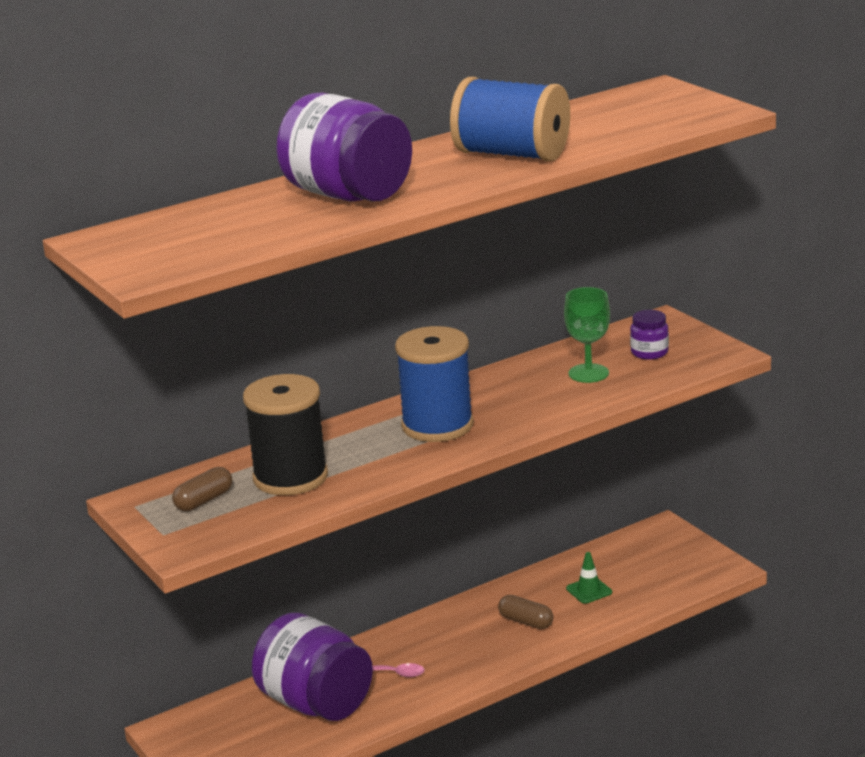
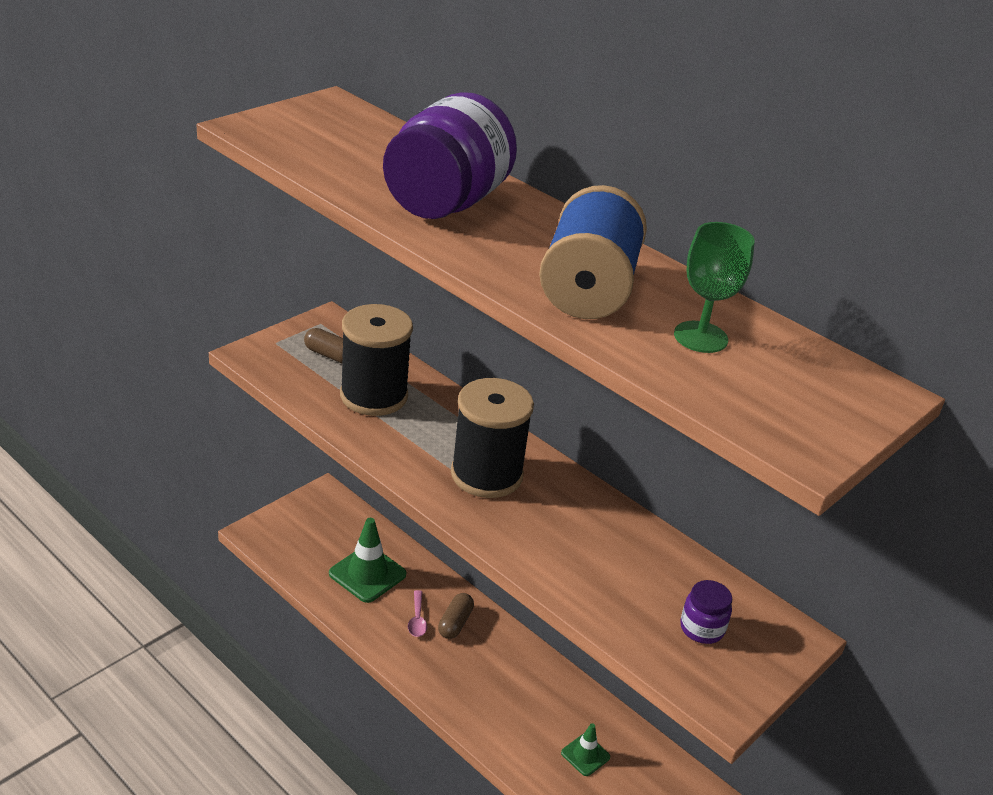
camera: 70 degrees right, 10 degrees up
purple jar [252,613,373,721] -> green traffic cone [329,518,406,603]
blue spool [395,326,474,442] -> black spool [451,378,534,498]
brown capsule [498,595,553,629] -> brown capsule moved to [438,593,474,639]
green goblet [564,287,610,383] -> green goblet moved to [674,222,755,353]

